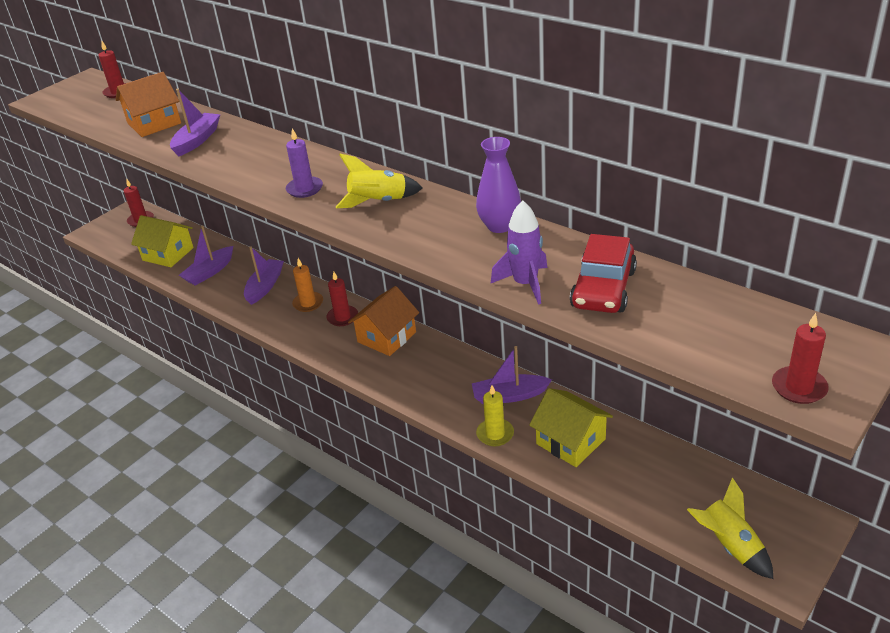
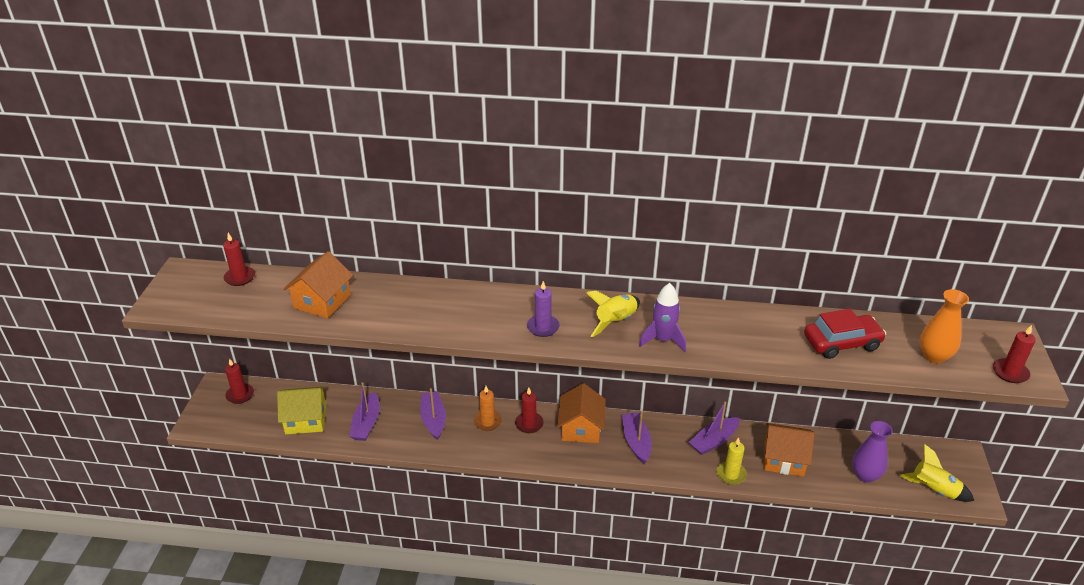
camera: 35 degrees left, 0 degrees up
purple boat [170,89,220,156] -> purple boat moved to [622,411,652,464]
purple vase [476,137,521,233] -> purple vase moved to [852,421,893,483]
purple rocket [491,200,547,304] -> purple rocket moved to [639,283,686,352]
yellow house [529,388,613,467] -> orange house [764,423,815,477]
red car [570,234,637,313] -> red car turned 90 degrees counterclockwise [804,309,886,359]
none -> orange vase [920,289,969,363]

